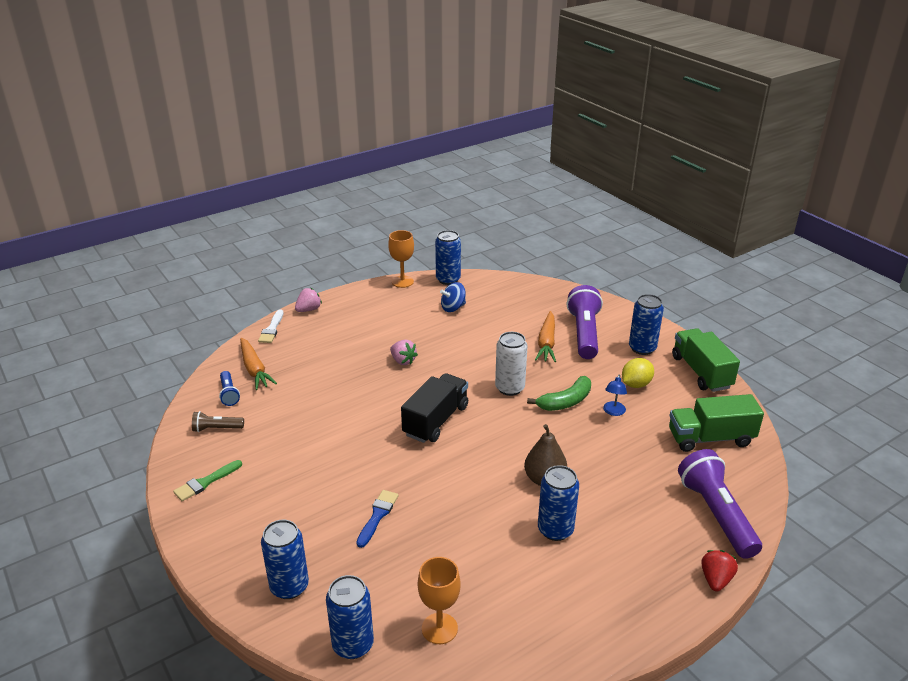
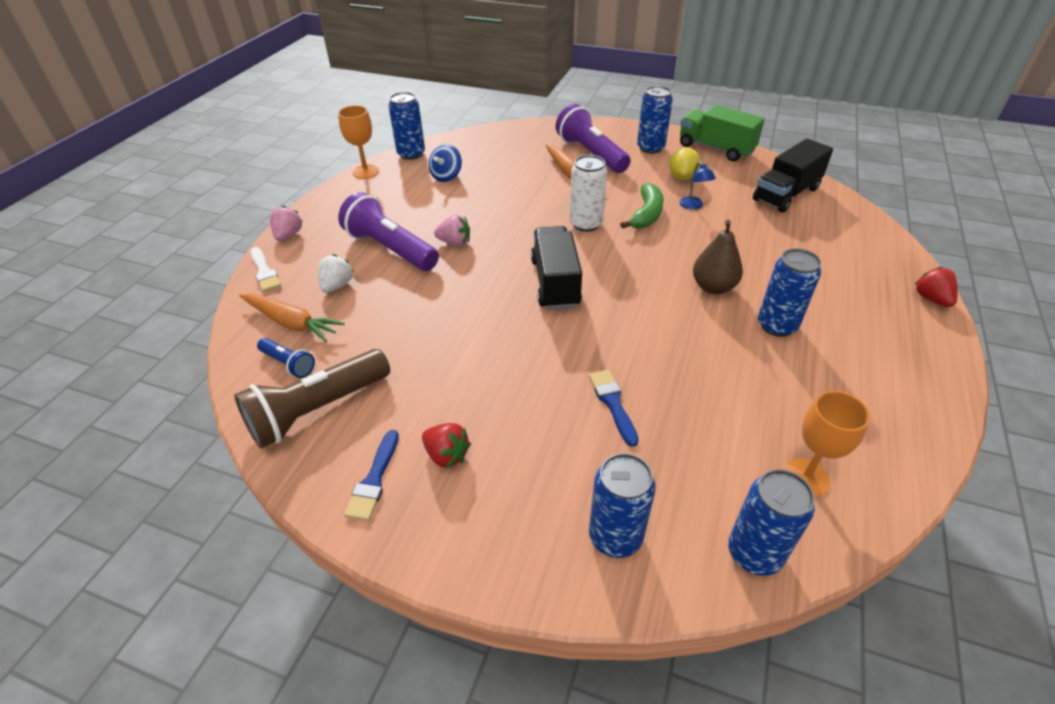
camera: 35 degrees left, 10 degrees up
green brush [173,460,242,501] -> blue brush [344,430,399,521]
brown flashlight [192,411,244,432] -> brown flashlight [234,349,390,449], size x2.02
green truck [669,394,764,452] -> black truck [753,138,833,213]
purple flashlight [678,449,762,559] -> purple flashlight moved to [338,192,439,271]
none -> white strawberry [318,254,354,293]
none -> red strawberry [422,423,471,469]

